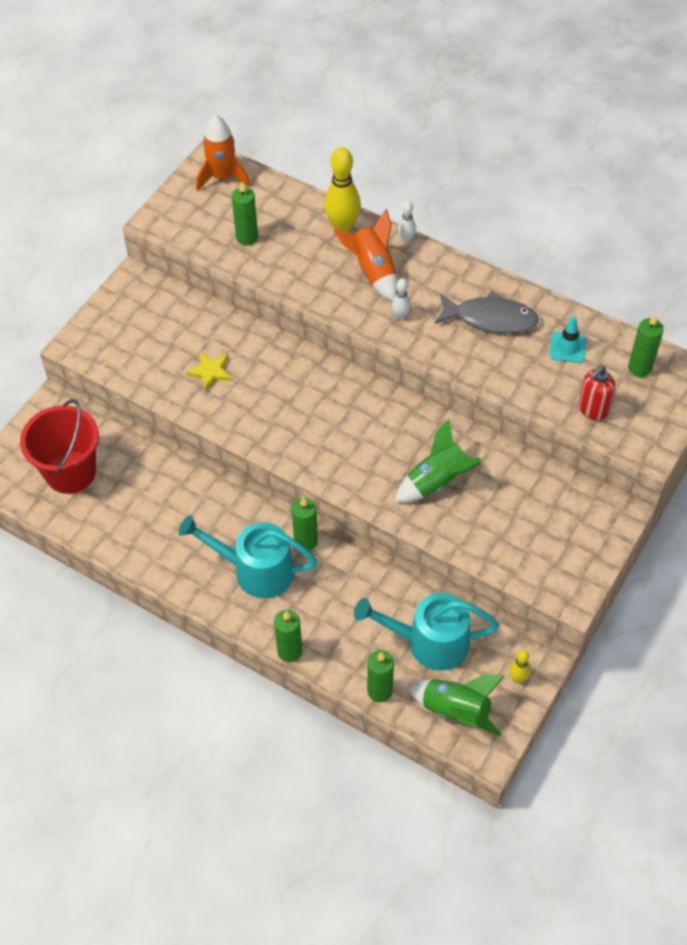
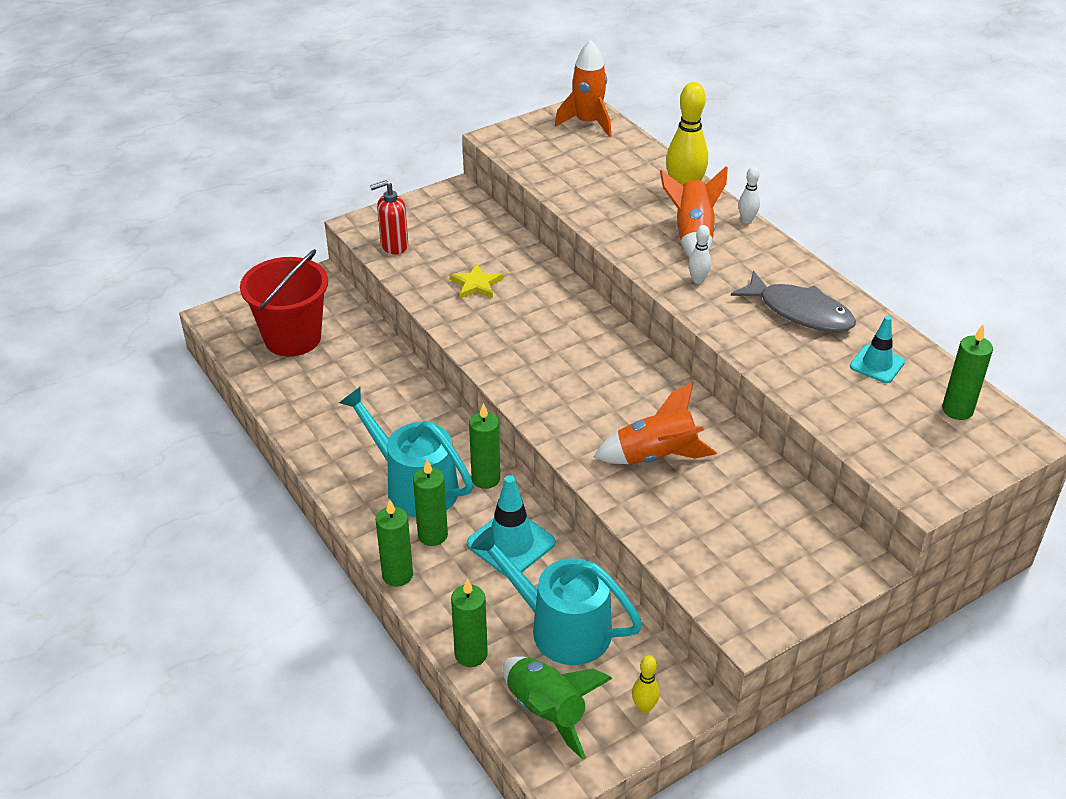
camera: 25 degrees right, 15 degrees down
green candle [232,181,258,246] -> green candle moved to [413,459,448,546]
green rocket [395,419,481,502] -> orange rocket [594,382,717,464]
red soap dispenser [578,365,615,421] -> red soap dispenser moved to [370,180,408,254]
none -> turquoise traffic cone [467,475,555,577]

